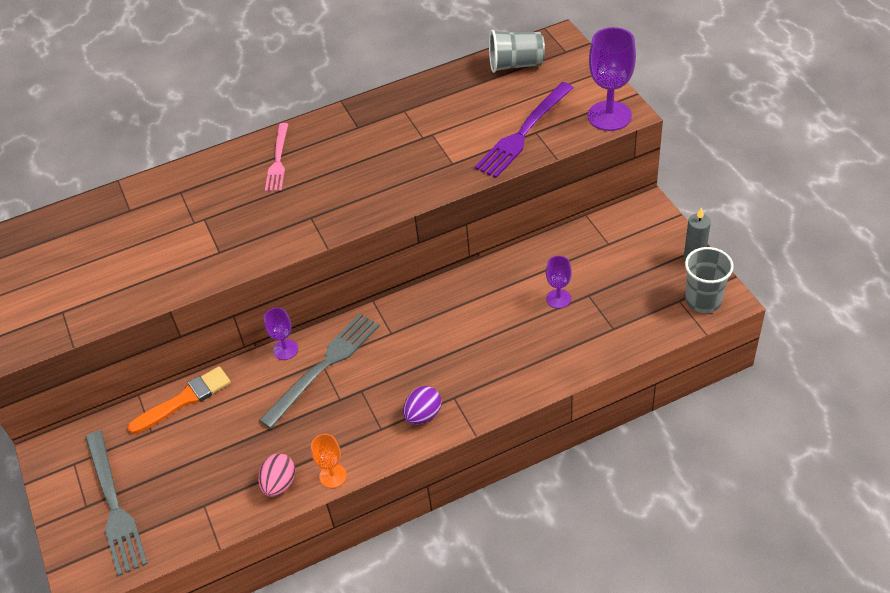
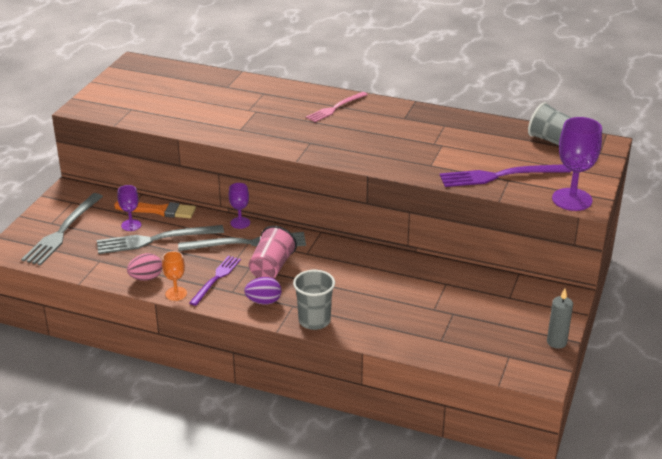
camera: 40 degrees right, 15 degrees down
purple goblet [546,256,572,309] -> purple goblet moved to [118,185,141,231]
grey cup [685,247,734,313] -> grey cup moved to [293,270,335,330]
none -> grey fork [97,225,224,254]
none -> purple fork [189,256,241,306]
none -> pink cup [249,226,297,279]

